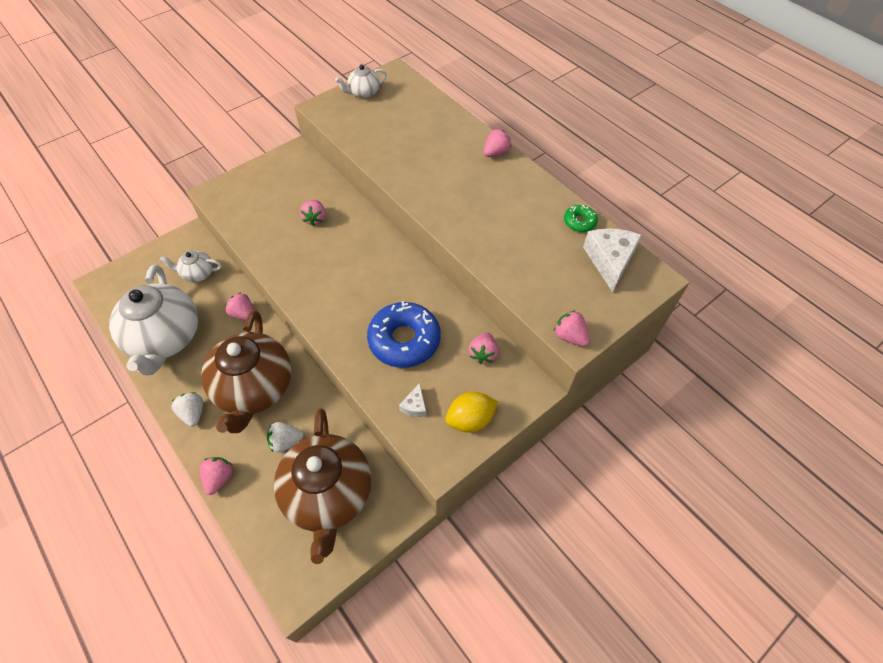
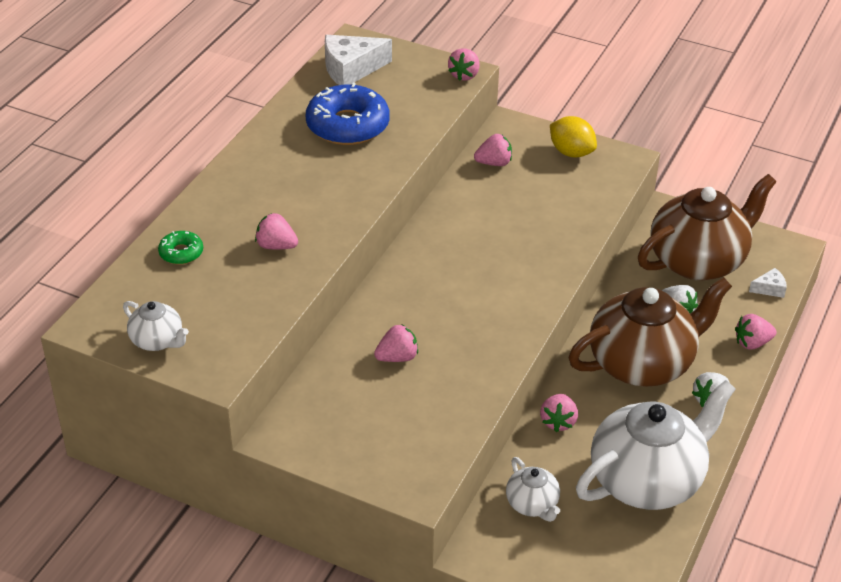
camera: 115 degrees left, 15 degrees down
blue donut [367,301,441,368] -> blue donut moved to [306,82,390,145]
white cheese [399,383,426,417] -> white cheese moved to [749,268,787,298]
pink strawberry [484,129,511,157] -> pink strawberry moved to [255,213,298,250]
green donut [564,205,598,232] -> green donut moved to [158,231,203,265]

